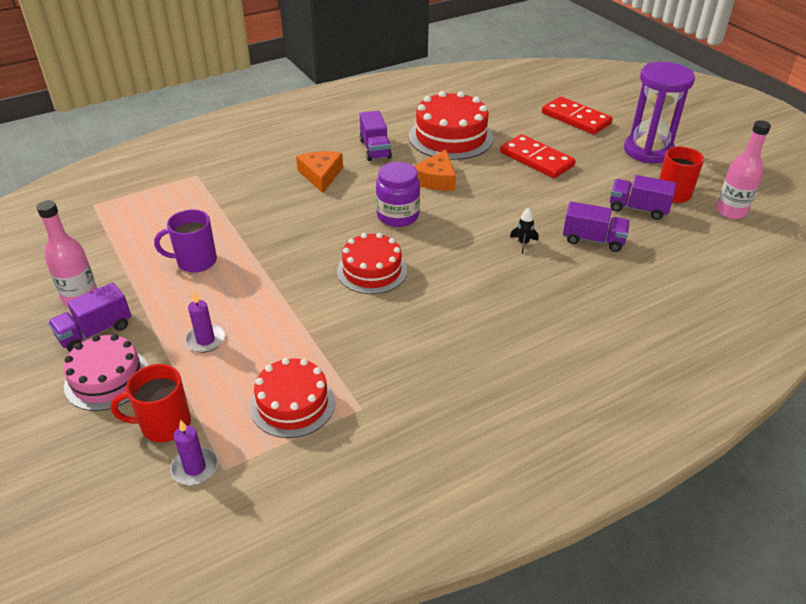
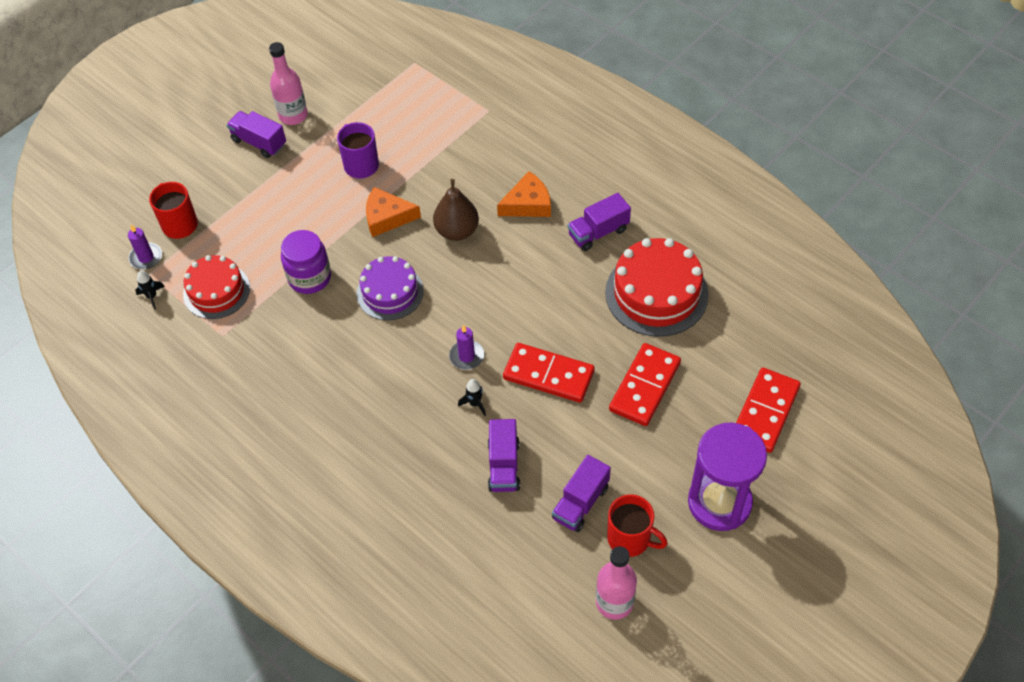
camera: 75 degrees right, 15 degrees up
pink cake [63,334,148,411] -> none
purple candle [185,292,225,353] -> purple candle moved to [449,325,484,370]
red cake [337,233,407,294] -> purple cake [357,256,424,320]
purple jar [376,162,420,227] -> purple jar moved to [281,230,331,294]
orange cheese [414,150,456,191] -> orange cheese moved to [366,187,421,237]
purple truck [610,175,676,220] -> purple truck turned 150 degrees counterclockwise [552,455,611,532]
none -> black rocket [135,271,165,310]
none -> brown pear [433,179,479,241]
none -> red domino [503,343,595,403]

